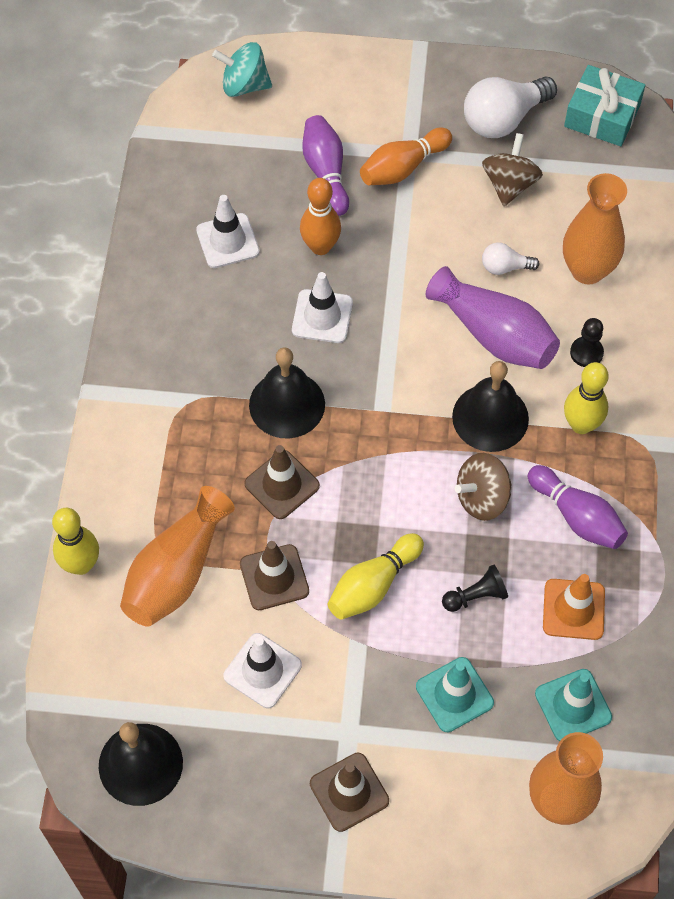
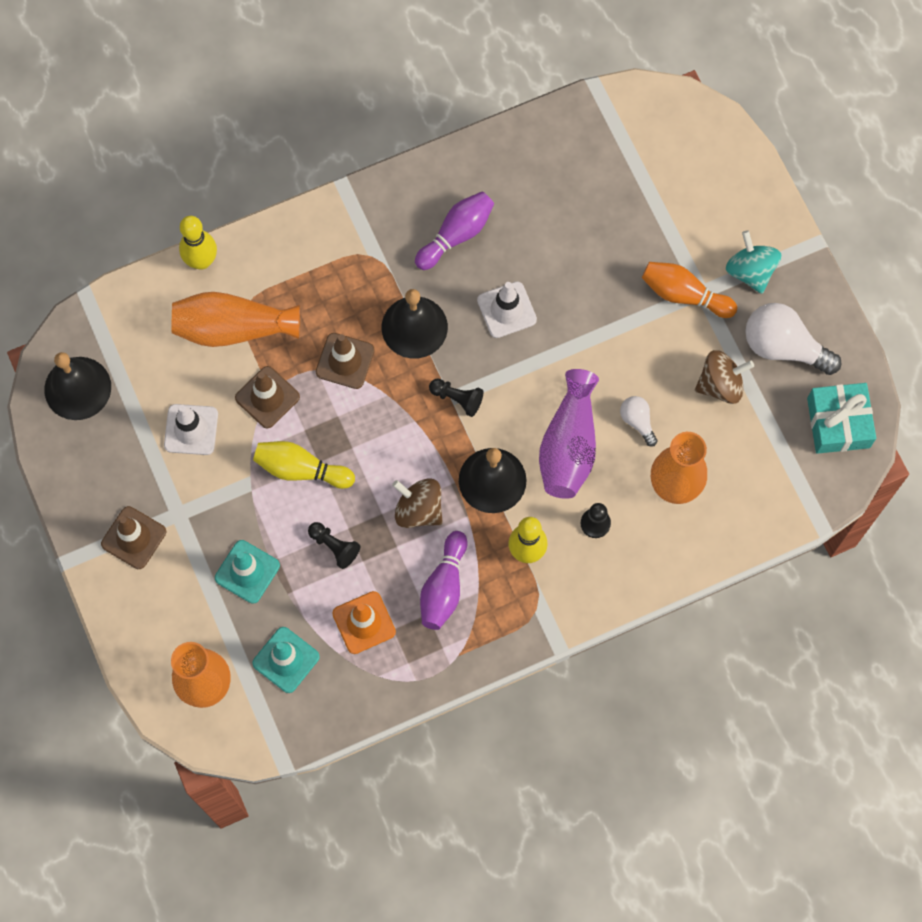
camera: 60 degrees right, 10 degrees up
white traffic cone [196,195,260,268] -> none
turquoise spinning top [212,42,272,97] -> turquoise spinning top moved to [726,230,781,294]
orange bowling pin [300,178,341,255] -> none
purple bowling pin [302,115,349,216] -> purple bowling pin moved to [415,191,494,270]
none -> black pawn [429,379,483,417]

